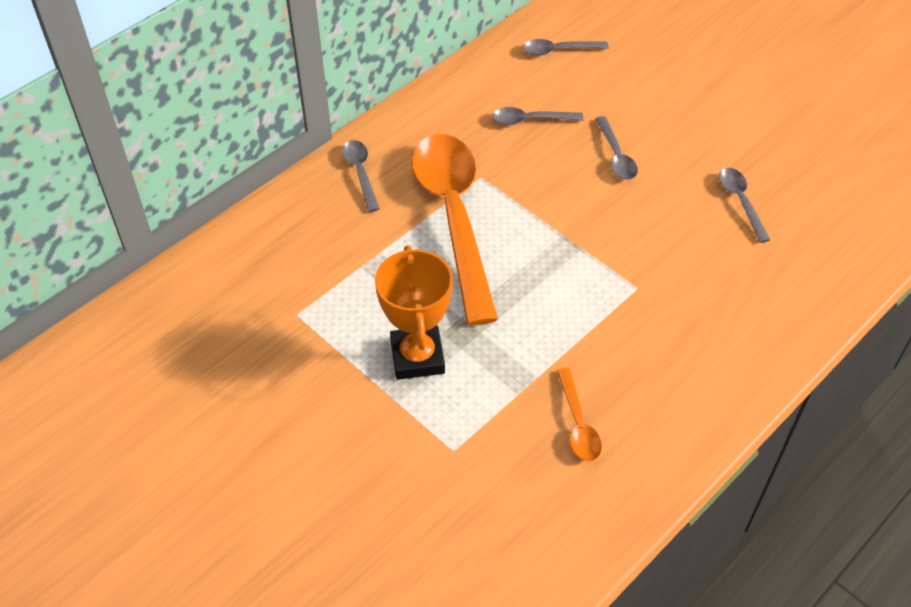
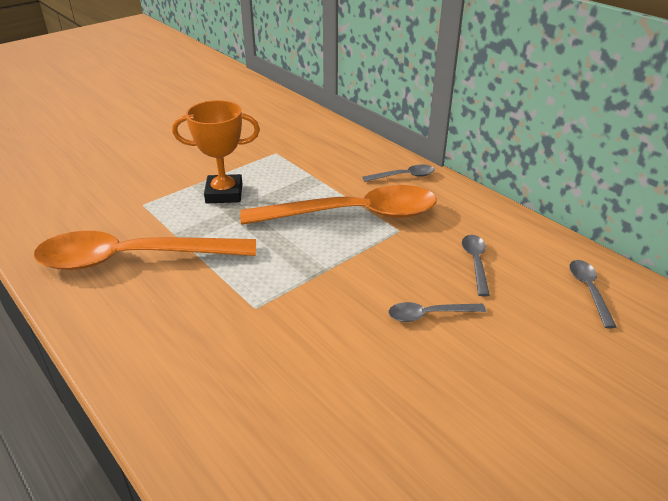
camera: 95 degrees right, 15 degrees down
orange spoon [557,368,602,461] -> orange spoon [34,231,256,270], size x2.43
grey spoon [719,168,770,243] -> none

